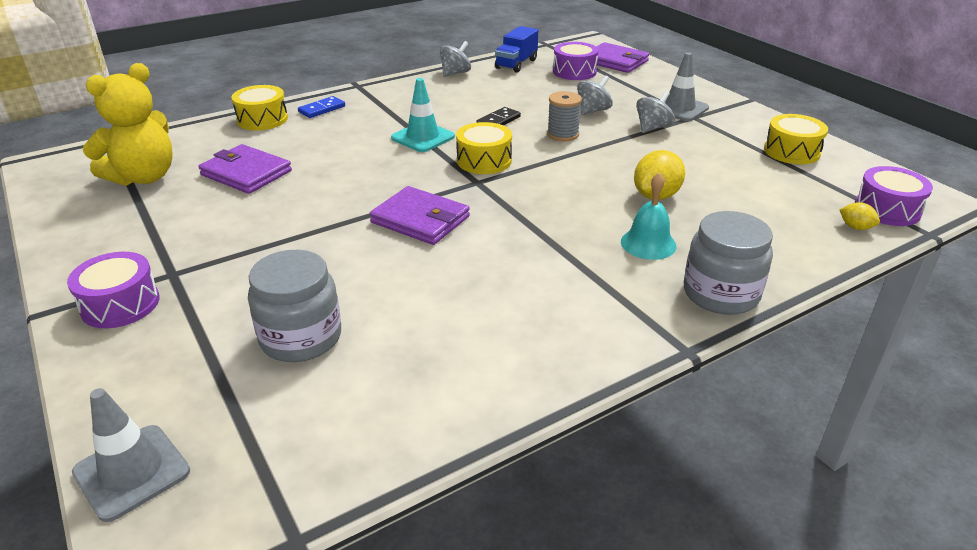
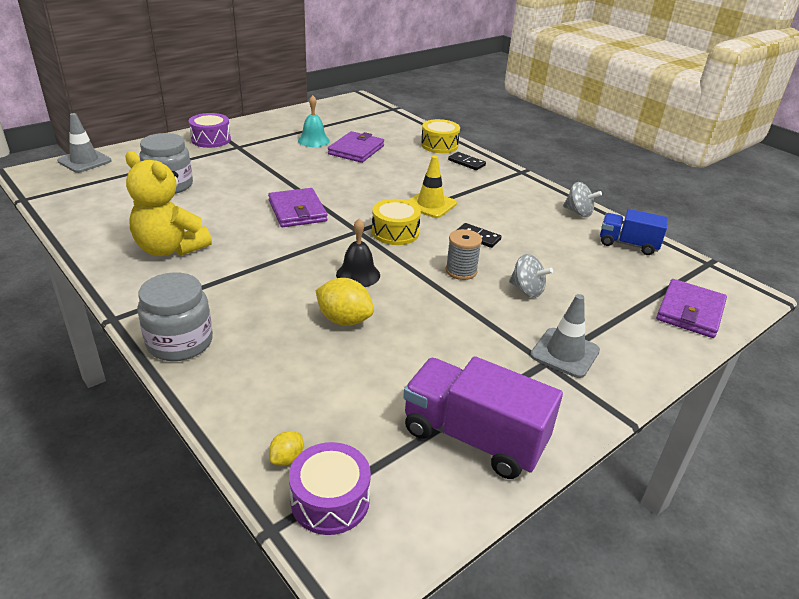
camera: 80 degrees right, 0 degrees up
yellow teddy bear [83,63,173,186] -> yellow teddy bear moved to [125,151,212,256]
blue domino [298,96,345,118] -> black domino [448,152,486,170]
purple wallet [370,186,470,245] -> purple wallet turned 45 degrees counterclockwise [268,188,327,227]
turquoise traffic cone [391,78,455,152] -> yellow traffic cone [408,156,457,218]
purple drum [553,42,599,80] -> none
turquoise bell [621,172,676,260] -> turquoise bell moved to [298,95,330,147]
grey spinning top [636,91,675,133] -> none
yellow drum [764,114,828,164] -> purple truck [403,356,563,479]
none -> black bell [336,218,380,287]

